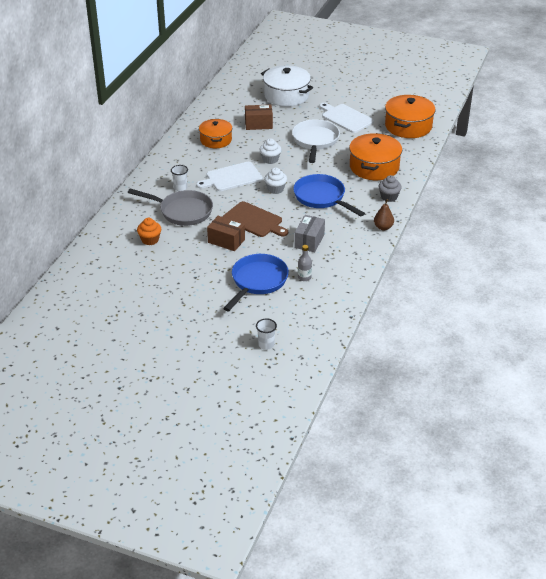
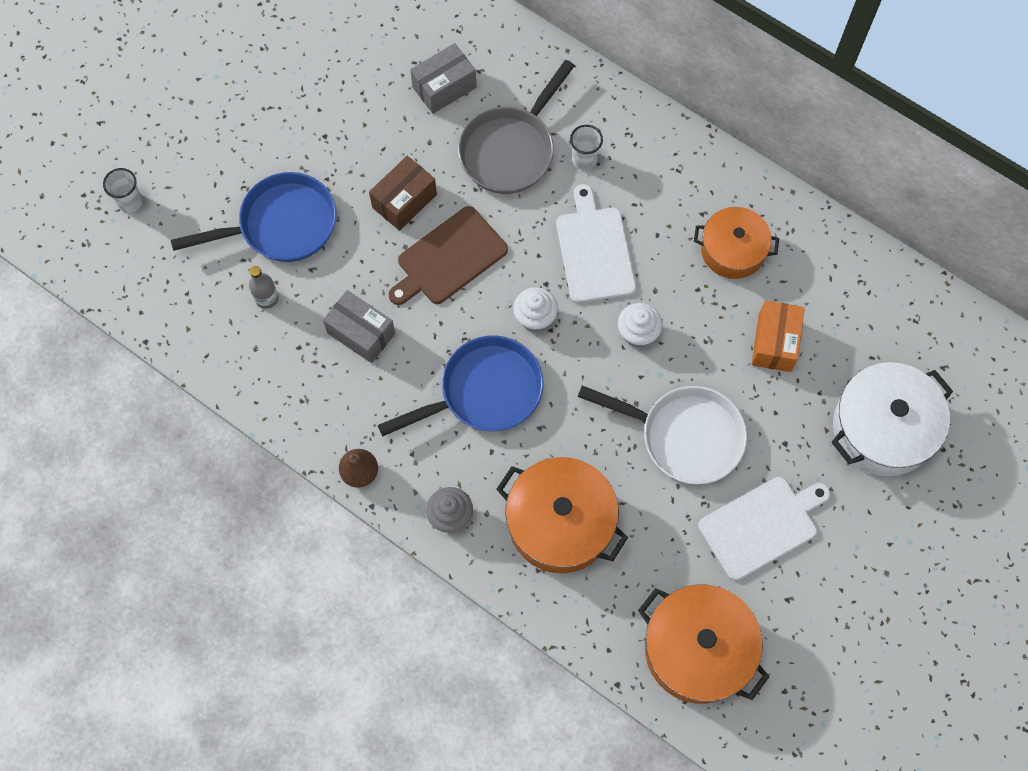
camera: 105 degrees right, 30 degrees up
orange cupcake [137,218,161,245] -> grey box [410,43,477,114]
blue pan [223,254,289,311] -> blue pan turned 60 degrees counterclockwise [171,172,336,262]
brown box [245,105,273,130] -> orange box [752,300,805,372]

